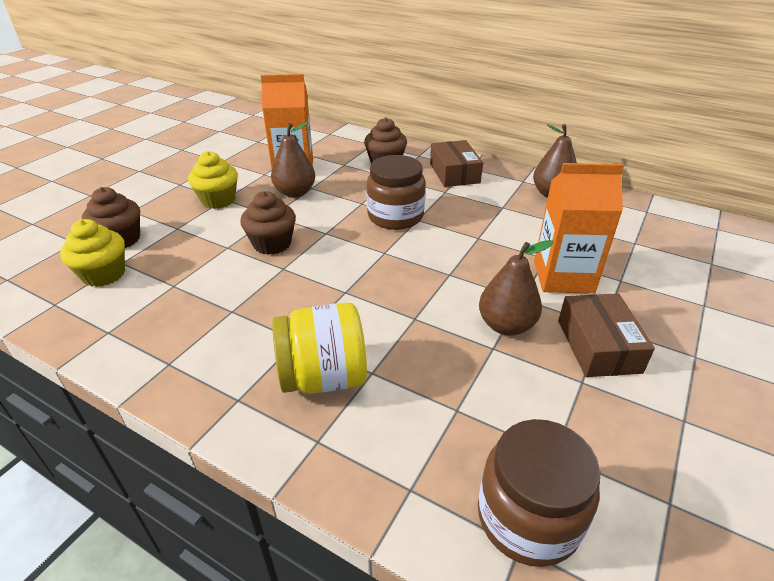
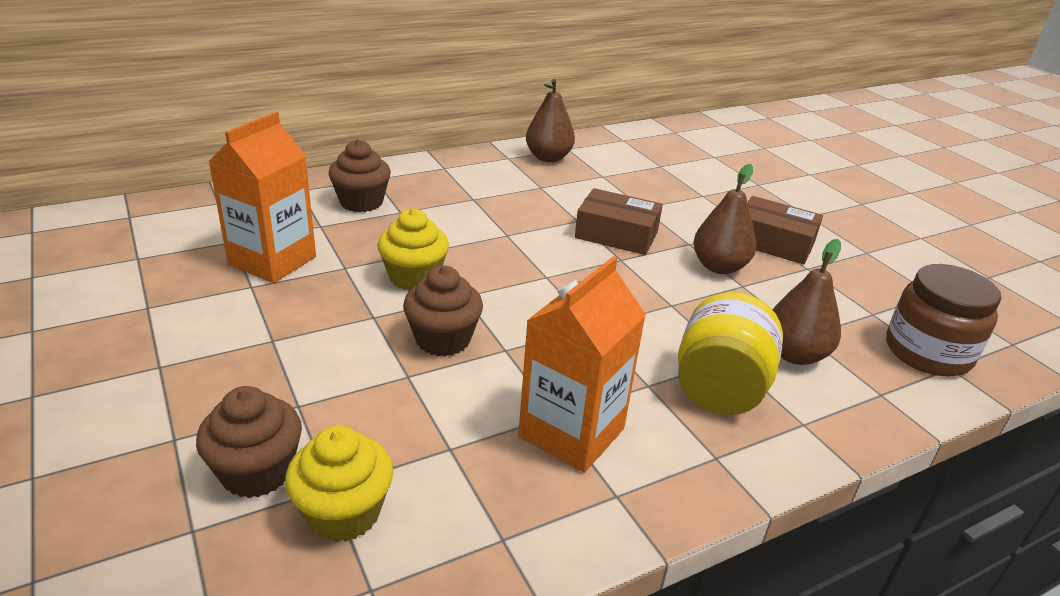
camera: 60 degrees left, 5 degrees down
yellow cupcake [188,151,238,209] -> yellow cupcake moved to [377,208,449,291]
brown pear [271,122,315,198] -> brown pear moved to [773,239,841,365]
brown jar [366,155,425,230] -> none
brown box [430,140,483,187] -> brown box moved to [575,188,663,255]
orange carton [534,163,624,294] -> orange carton moved to [518,256,646,473]

